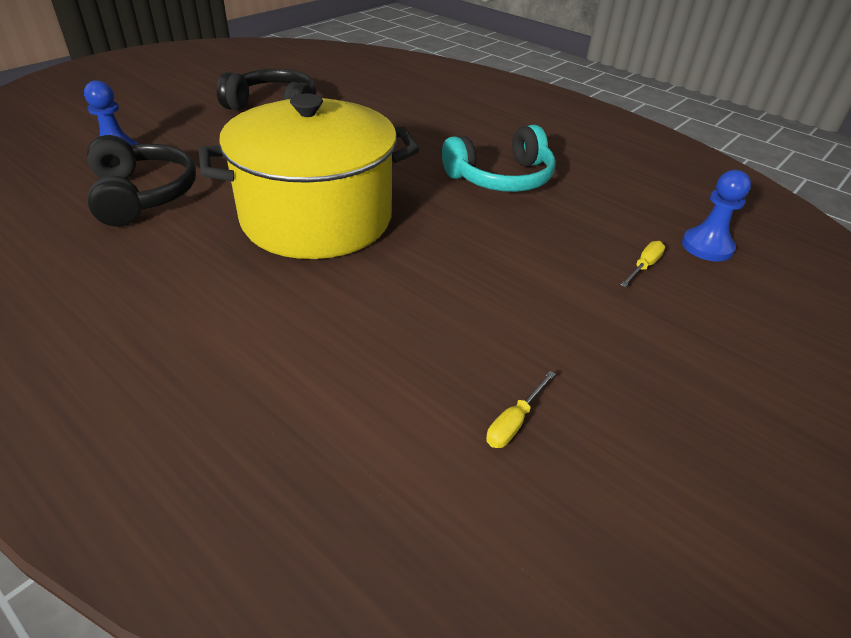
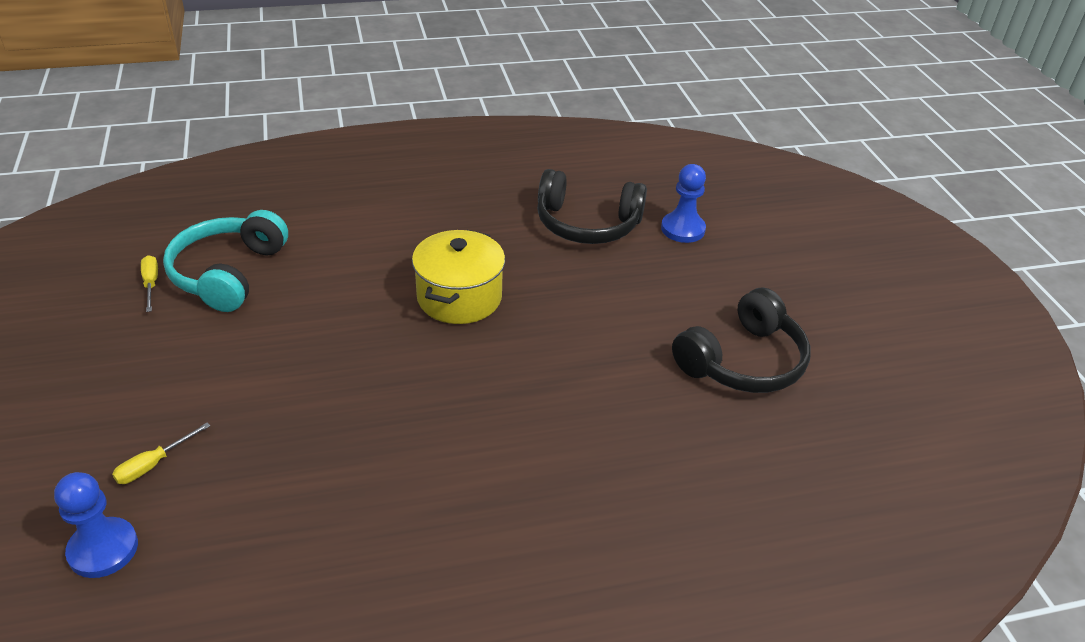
camera: 125 degrees right, 0 degrees up
yellow pot [199,94,419,259] -> yellow pot [412,230,505,324], size x0.56
turquoise headphones [442,125,556,192] -> turquoise headphones moved to [163,210,288,312]
yellow screwdriver [621,241,665,287] -> yellow screwdriver turned 60 degrees clockwise [112,423,210,484]

